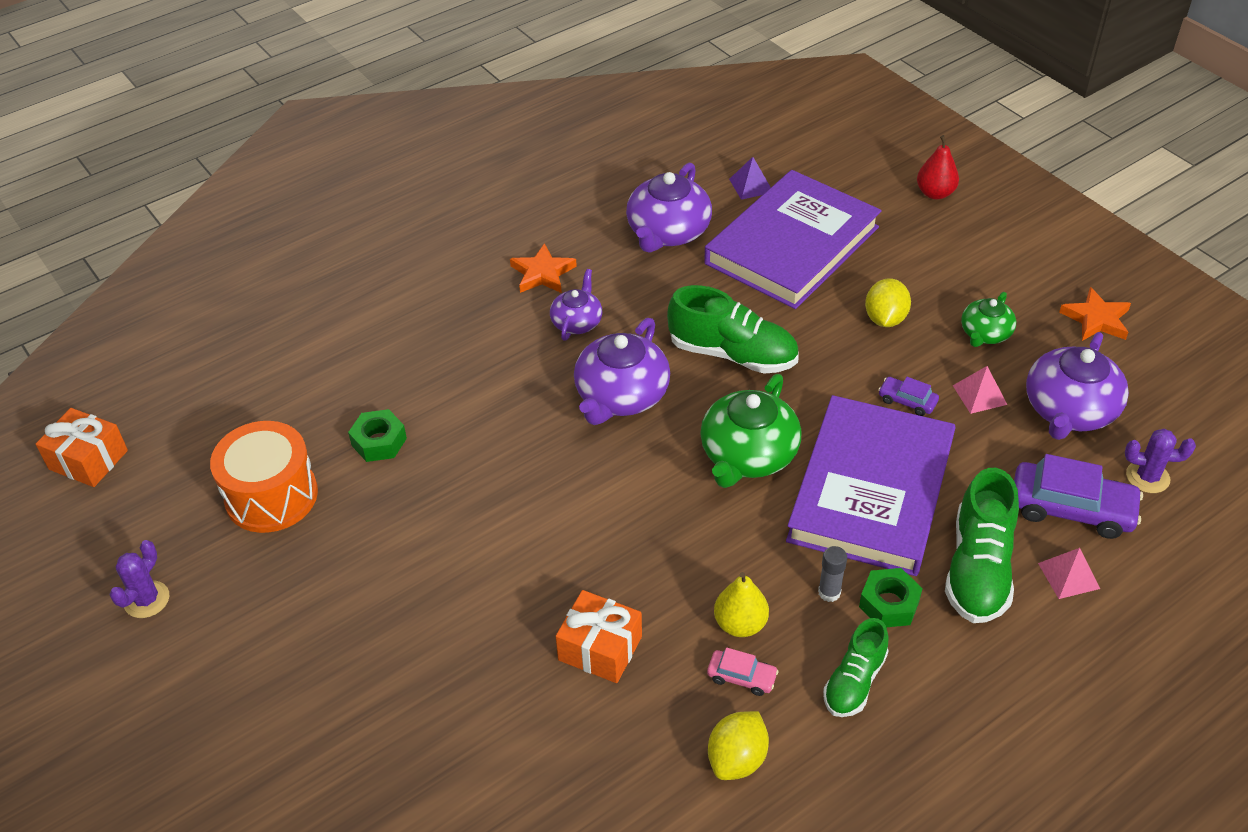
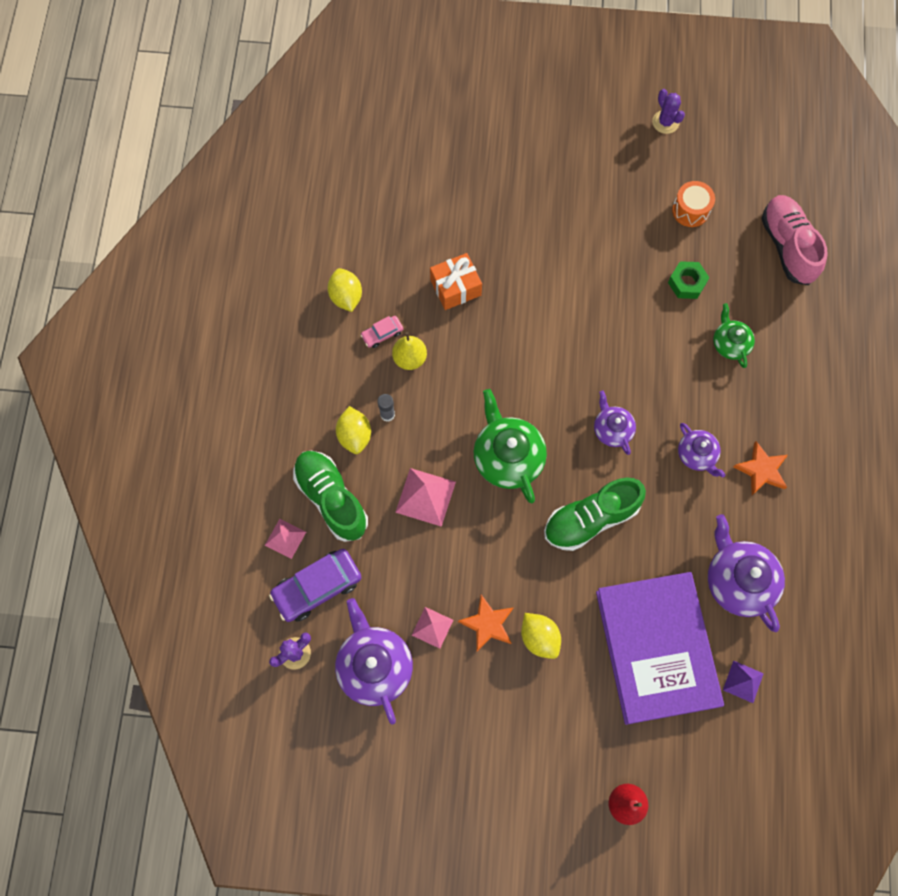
camera: 130 degrees right, 25 degrees up
orange gift [36,408,128,487] -> none
orange drum [210,421,318,533] -> orange drum [672,181,715,227], size x0.61
purple teapot [574,318,670,425] -> purple teapot [594,391,636,455], size x0.58
purple book [786,395,955,576] -> pink pyramid [395,468,456,527]
green shoe [823,618,889,717] -> none
green nut [859,568,923,627] -> yellow lemon [336,406,371,454]
purple car [878,377,939,416] -> none
green teapot [961,292,1016,347] -> green teapot moved to [713,303,755,368]
orange star [1059,287,1131,341] -> orange star moved to [458,595,514,653]
none -> pink shoe [762,195,828,285]

